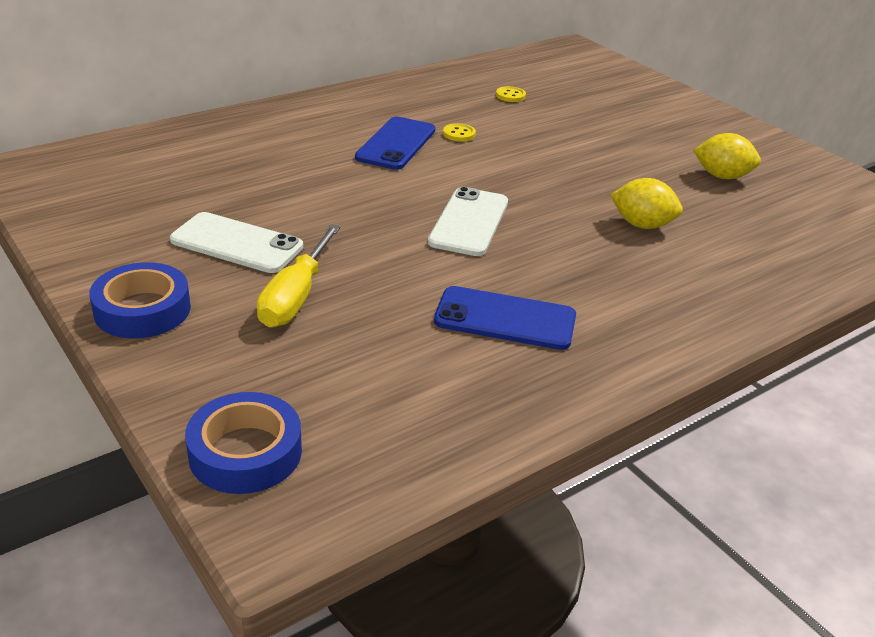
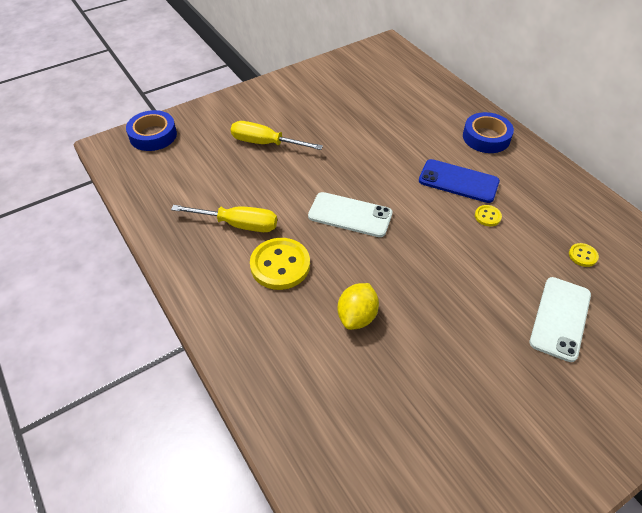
camera: 95 degrees right, 15 degrees up
blue tape [89,262,191,338] -> blue tape moved to [463,112,514,153]
white phone [170,212,303,273] -> white phone moved to [530,277,591,362]
blue phone [434,286,576,350] -> yellow screwdriver [171,205,277,232]
yellow lemon [693,133,761,179] -> none
none -> yellow button [250,238,310,290]

